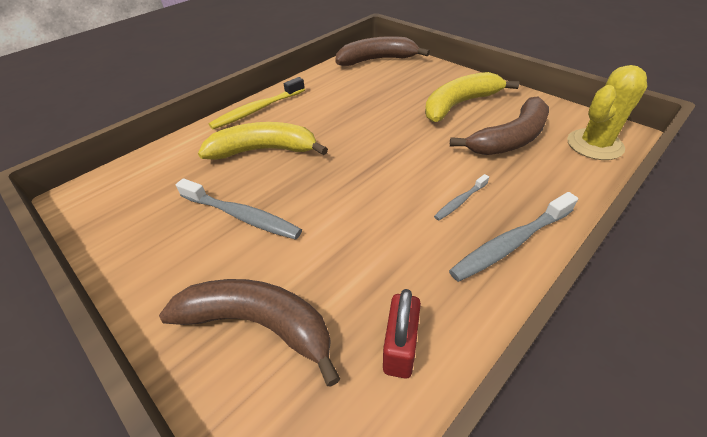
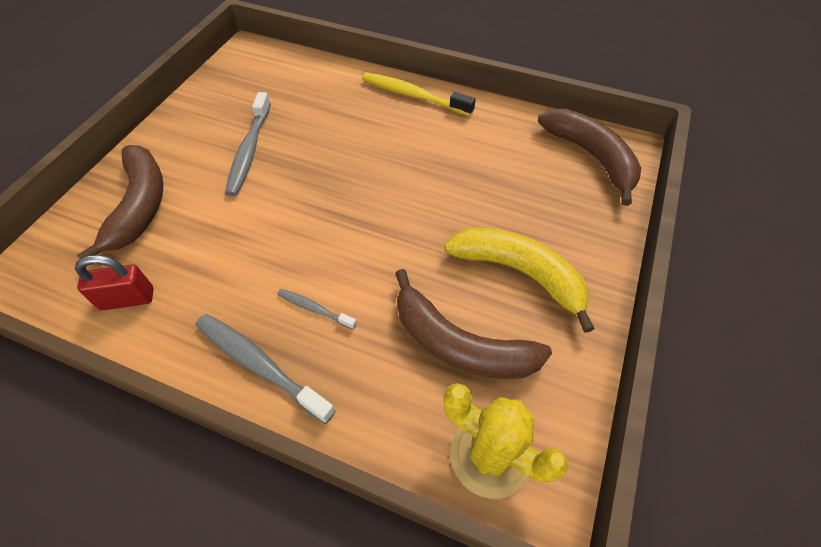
camera: 65 degrees right, 10 degrees up
yellow banana [198,122,328,160] -> none

